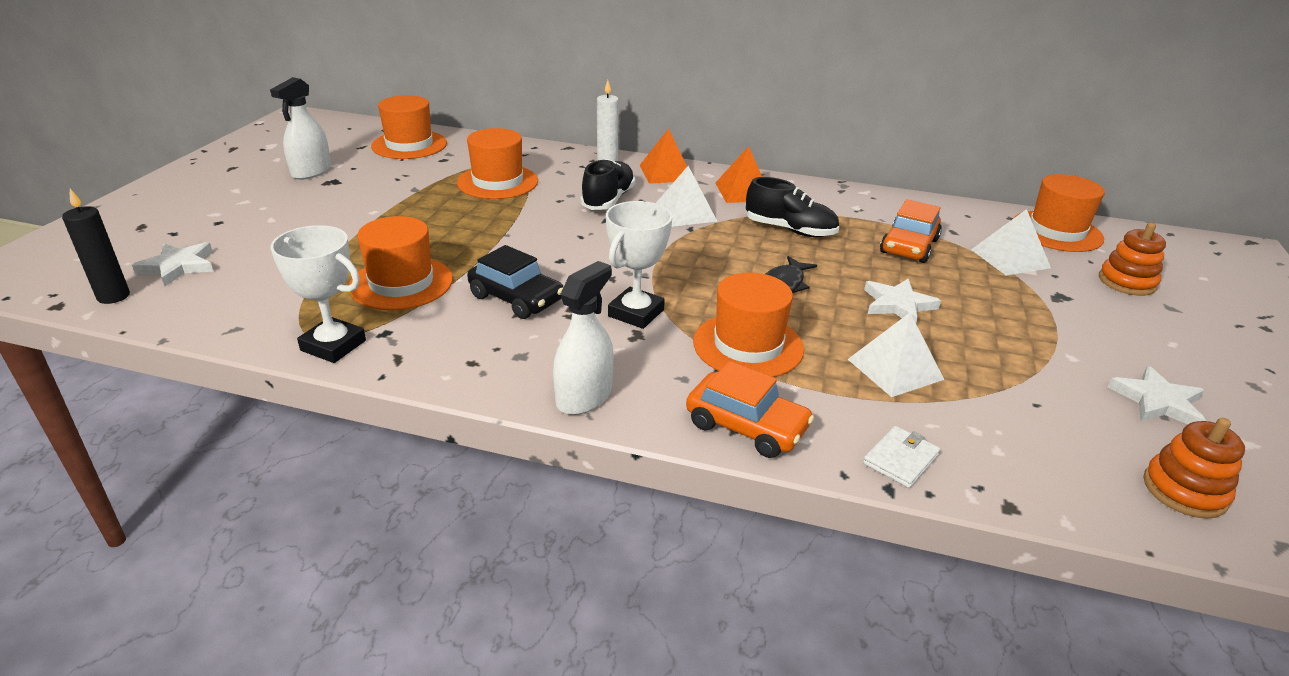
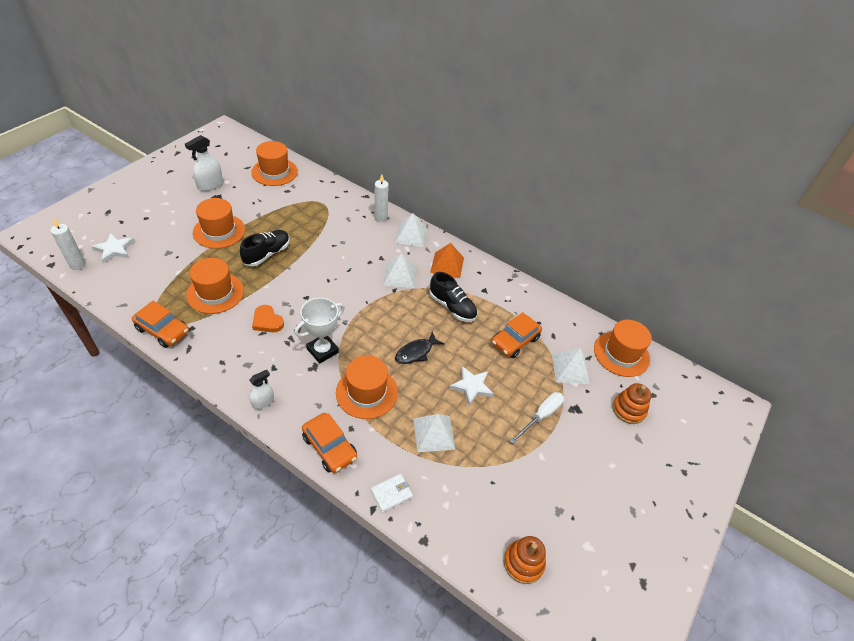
camera: 15 degrees right, 15 degrees up
black candle [62,189,130,304] -> white candle [51,219,86,270]
white trophy [270,225,366,363] -> orange car [132,301,189,348]
orange hat [457,128,538,199] -> orange hat moved to [193,198,245,249]
black car [467,245,564,319] -> orange heart [252,305,284,332]
white spray bottle [553,261,614,415] -> white spray bottle [249,370,274,409], size x0.63
black shoe [580,159,636,210] -> black shoe moved to [240,230,290,267]
orange pyramid [639,128,687,184] -> white pyramid [395,213,427,247]
white star [1108,366,1206,424] -> none
none -> white screwdriver [510,392,564,444]

